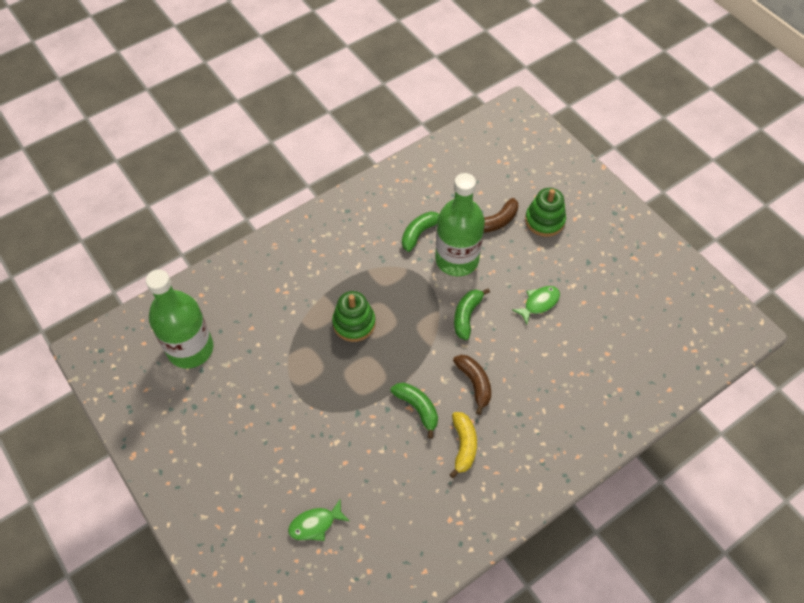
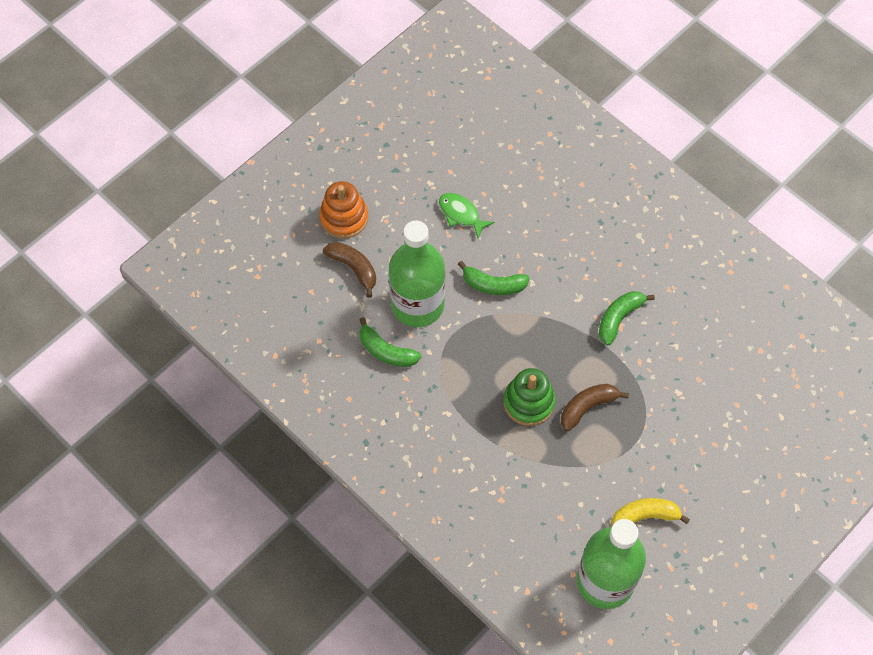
camera: 100 degrees left, 5 degrees up
green fish [288,499,349,541] -> none
yellow banana [449,412,477,478] -> yellow banana moved to [611,498,690,527]
brown banana [453,355,491,415] -> brown banana moved to [561,384,629,431]
green stacking toy [525,188,566,237] -> orange stacking toy [319,181,368,239]

